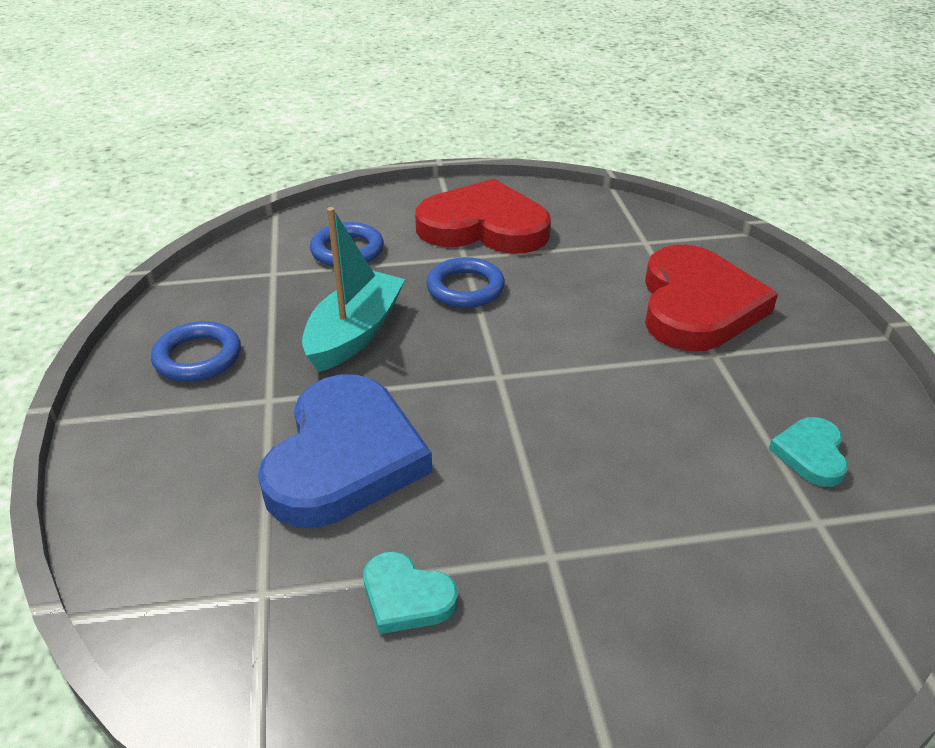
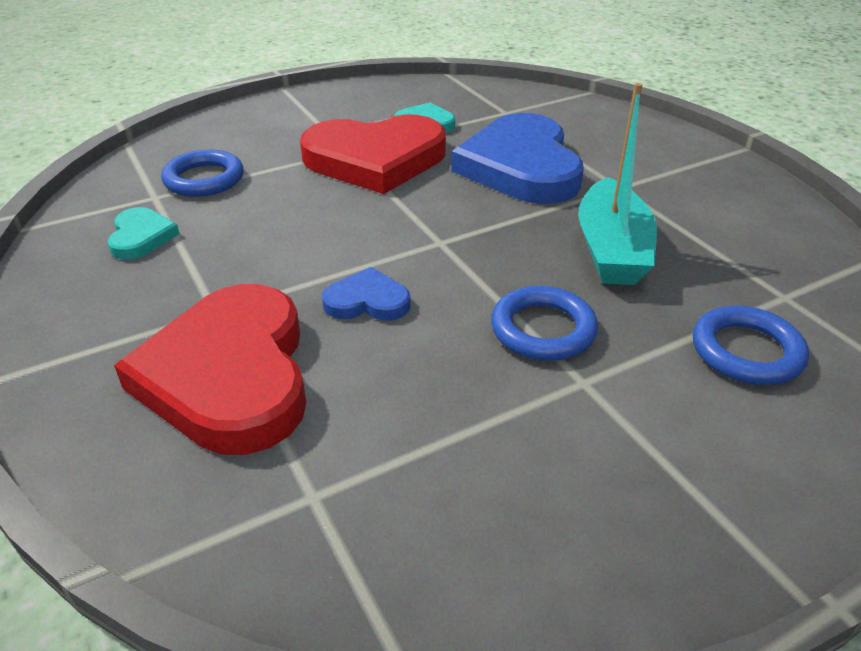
camera: 160 degrees right, 0 degrees up
blue ring [151,321,241,382] -> blue ring moved to [161,150,244,197]
red heart [415,179,551,254] -> red heart moved to [300,114,446,194]
none -> blue heart [322,267,411,321]

